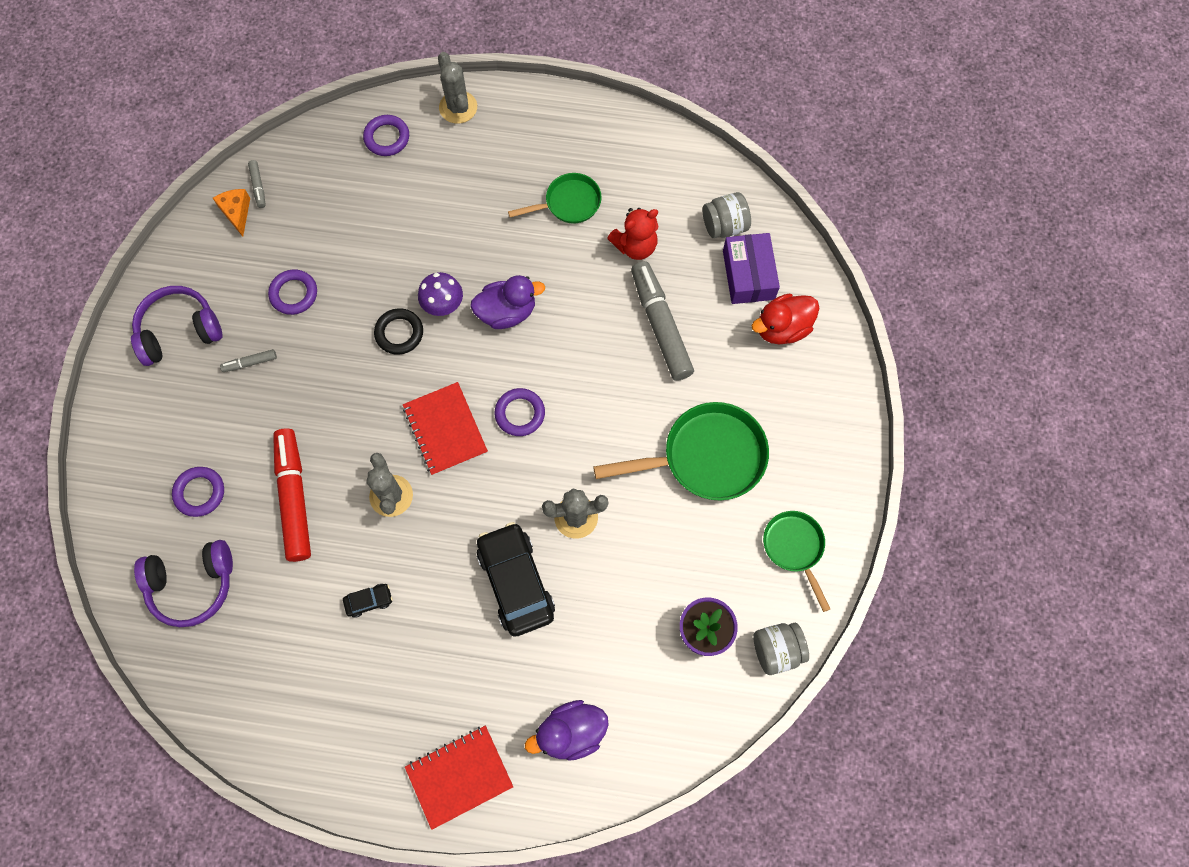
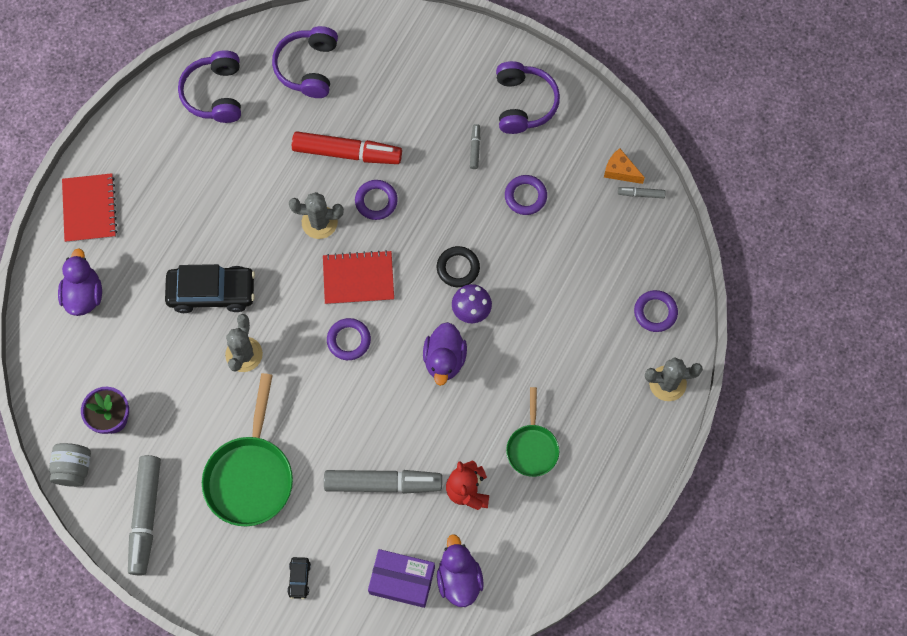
camera: 110 degrees right, 0 degrees up
purple ring [172,467,224,517] -> purple ring moved to [355,180,398,220]
orange cheese [213,189,250,237] -> orange cheese turned 150 degrees counterclockwise [604,148,645,184]
black car [343,584,393,618] -> black car moved to [287,557,311,599]
grey jar [703,192,751,238] -> purple duck [437,534,484,607]
red duck [752,293,819,344] -> none
green pan [763,511,830,612] -> grey marker [128,455,161,576]
none -> purple headphones [178,51,241,123]

